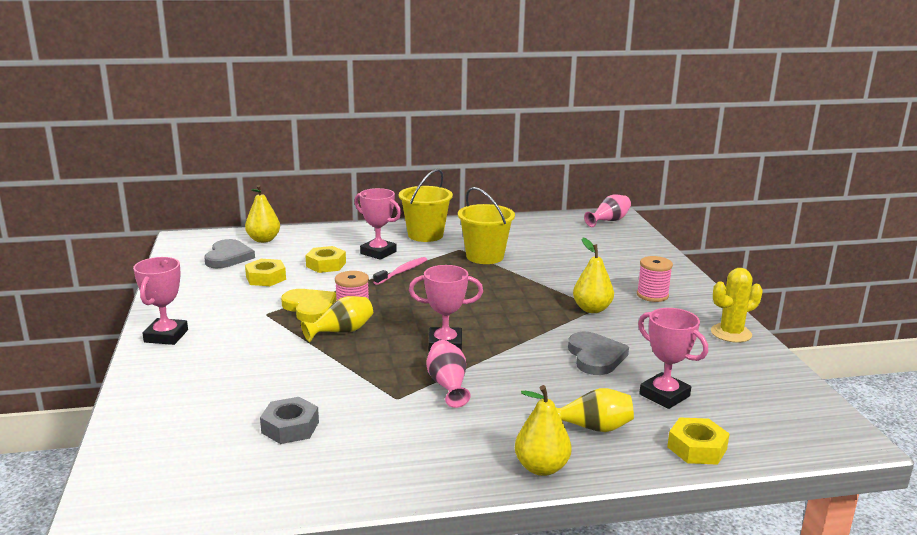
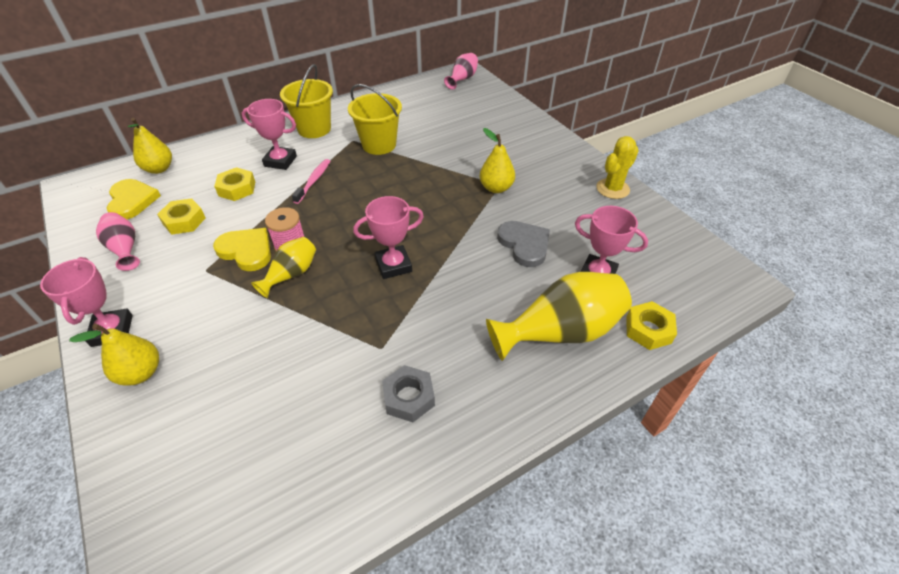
camera: 20 degrees left, 25 degrees up
grey heart [204,239,255,268] -> yellow heart [107,179,161,219]
grey nut [260,397,319,444] -> grey nut moved to [382,365,435,422]
pink vase [426,340,471,408] -> pink vase moved to [96,212,140,271]
yellow pear [515,385,572,476] -> yellow pear moved to [69,323,159,386]
yellow vase [556,388,634,432] -> yellow vase [486,272,632,361], size x1.80
pink spool [637,256,673,302] -> none

